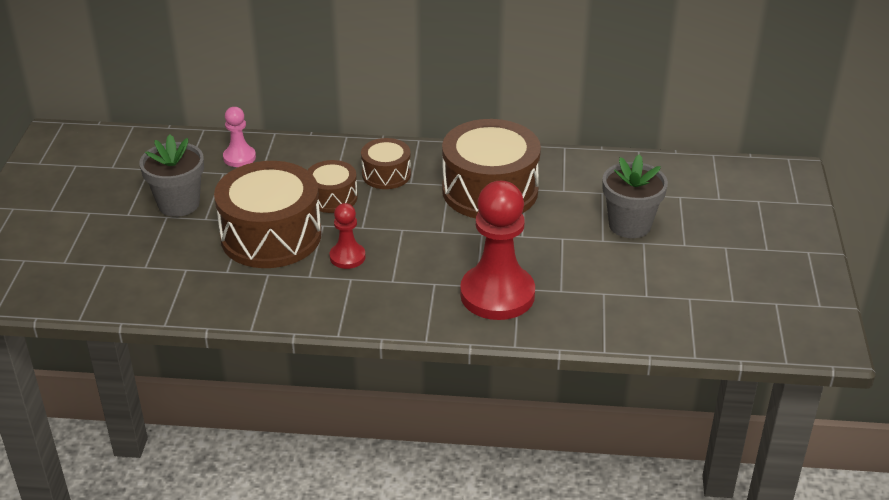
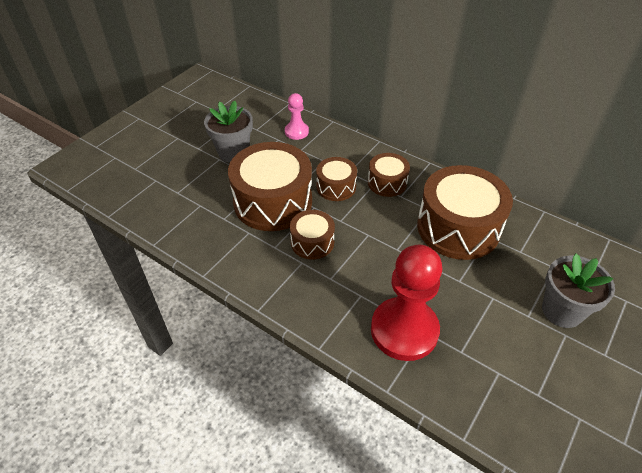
camera: 30 degrees right, 10 degrees up
red pawn [330,203,365,269] -> brown drum [290,210,335,259]

